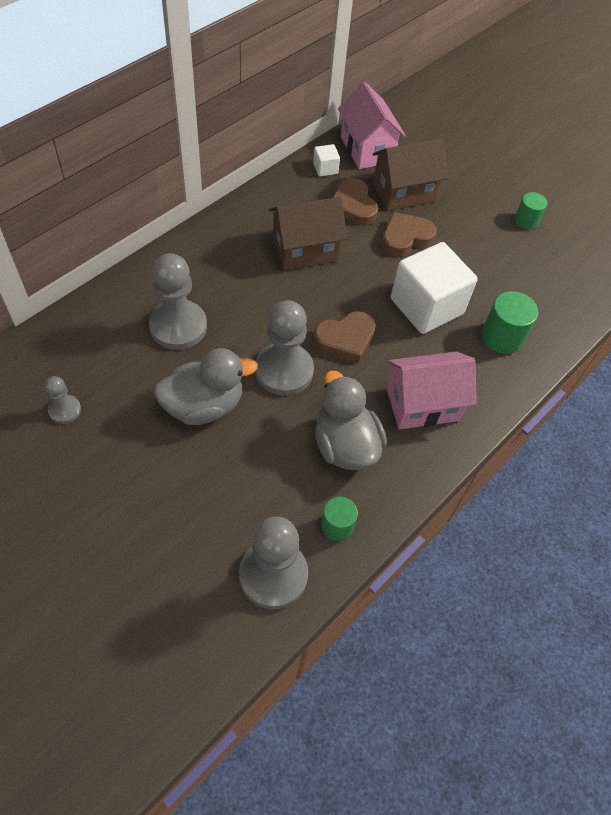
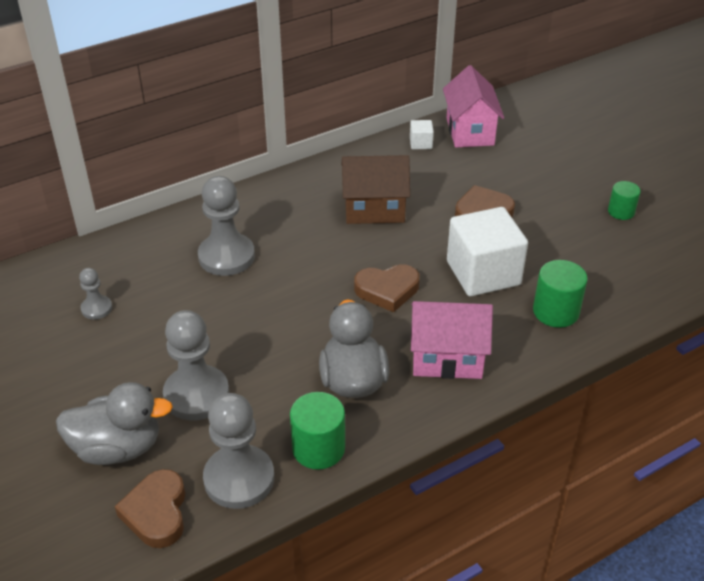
camera: 20 degrees right, 15 degrees down
grey duck [154,348,258,425] -> grey duck moved to [56,382,173,465]
grey pawn [255,300,314,395] -> grey pawn moved to [163,310,229,420]
green cylinder [321,497,358,541] -> green cylinder [290,392,345,470], size x1.55
brown heart [333,178,378,226] -> brown heart moved to [115,469,185,548]
brown house [373,139,448,211] -> none

